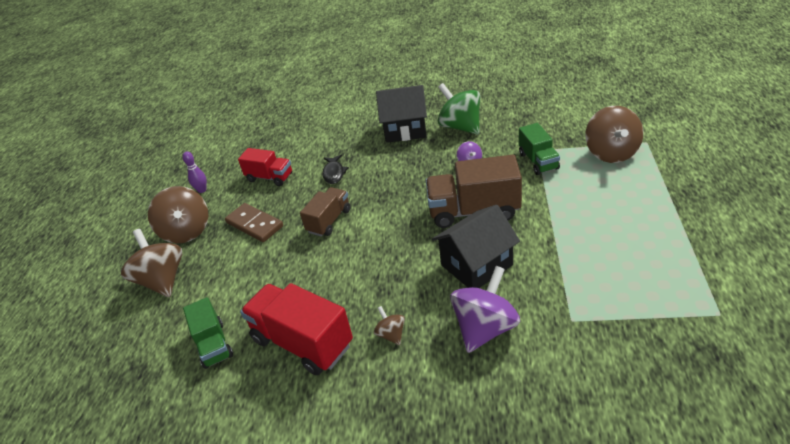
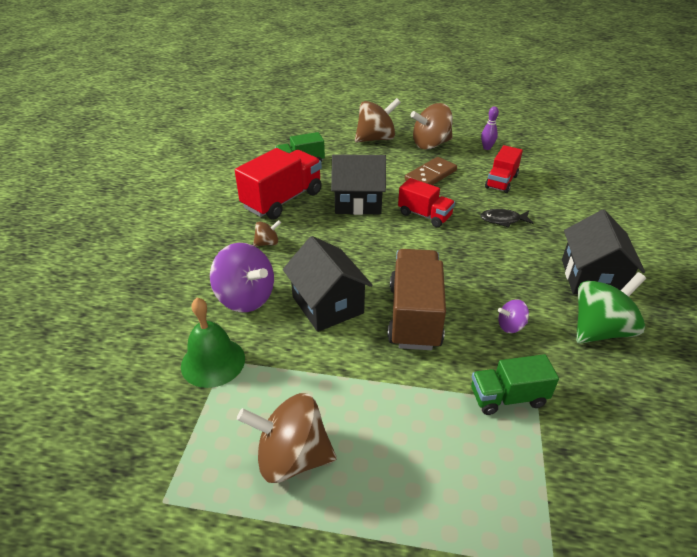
camera: 90 degrees right, 0 degrees up
brown truck [300,187,351,236] -> red truck [398,178,455,227]
brown spinning top [586,106,643,163] -> brown spinning top moved to [237,393,336,483]
none -> green bell [181,298,245,388]
none -> black house [331,154,386,215]

